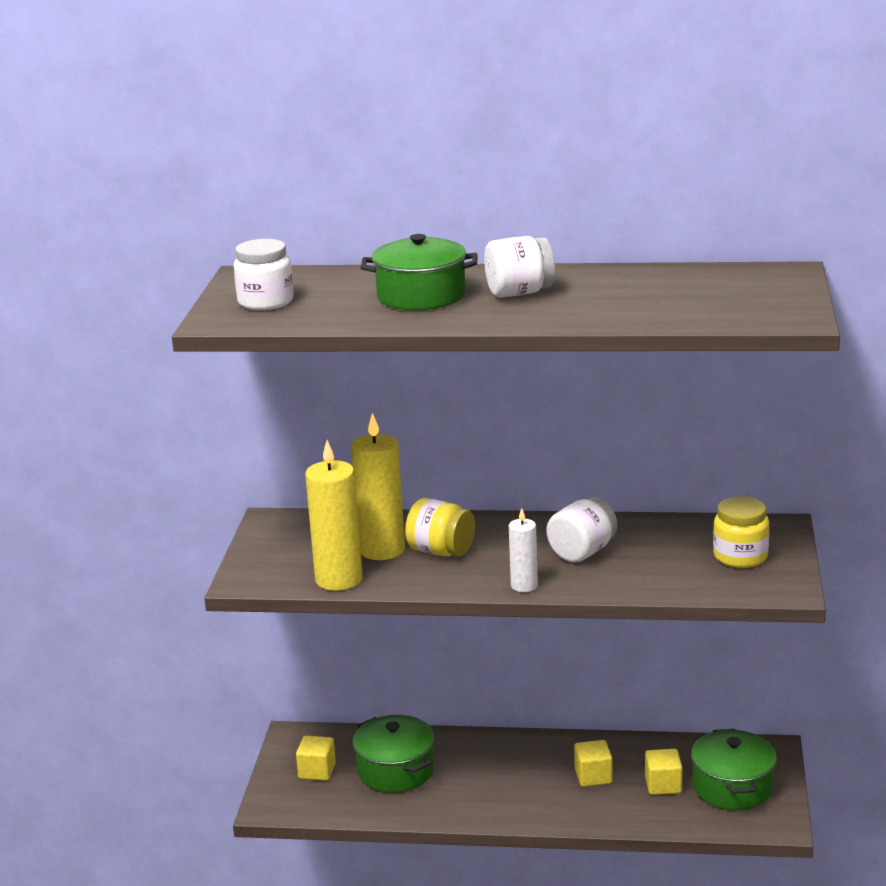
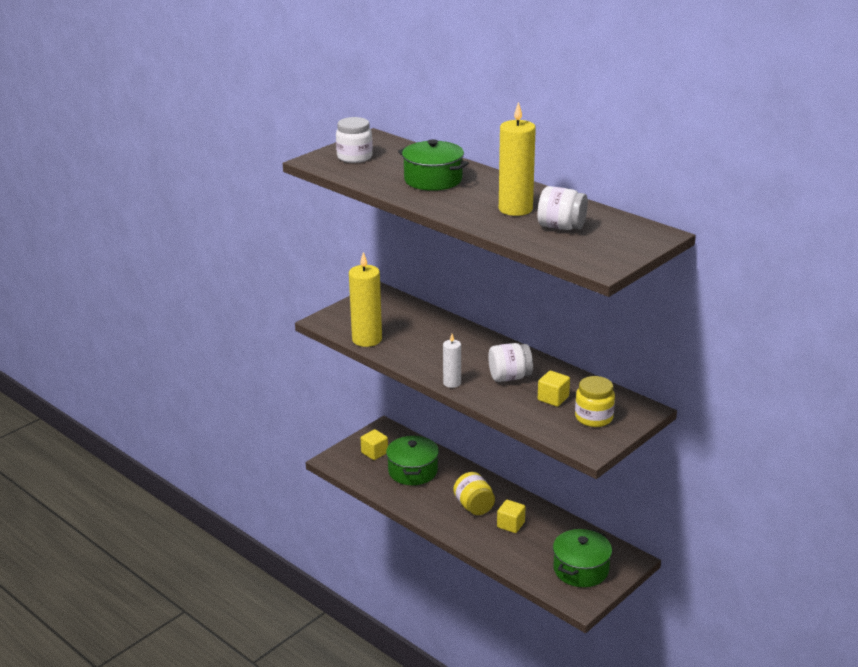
camera: 35 degrees right, 5 degrees up
yellow candle [351,413,405,560] -> yellow candle moved to [499,102,536,216]
yellow jar [405,498,475,556] -> yellow jar moved to [453,472,495,515]
white jar [484,236,555,298] -> white jar moved to [538,186,588,230]
yellow cube [645,749,682,795] -> yellow cube moved to [538,371,570,407]

